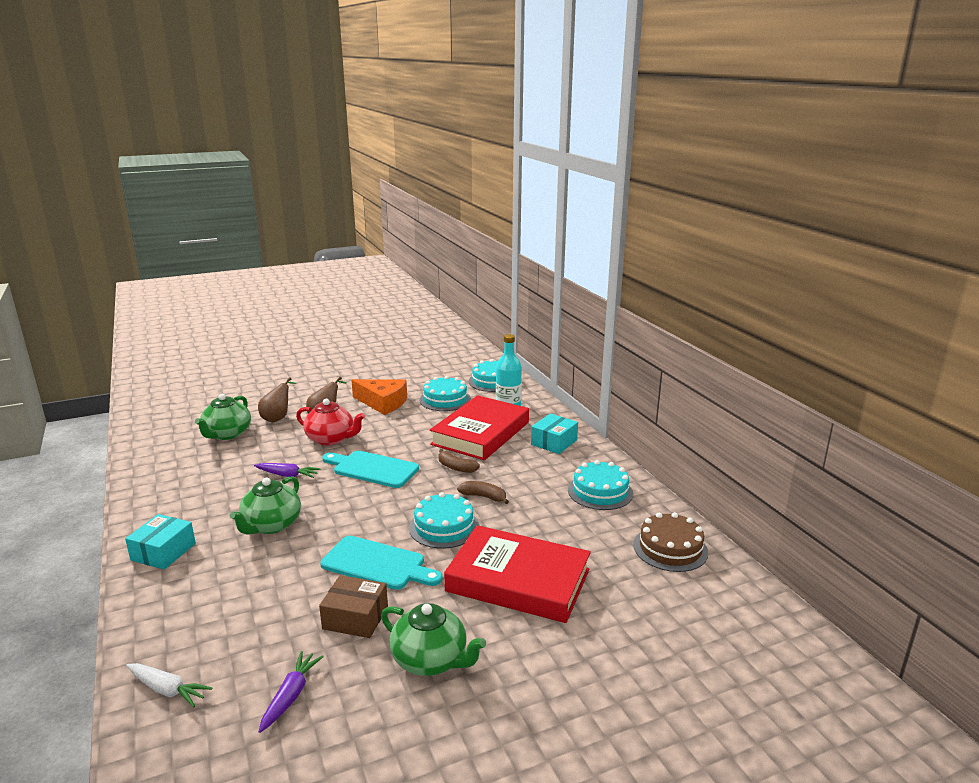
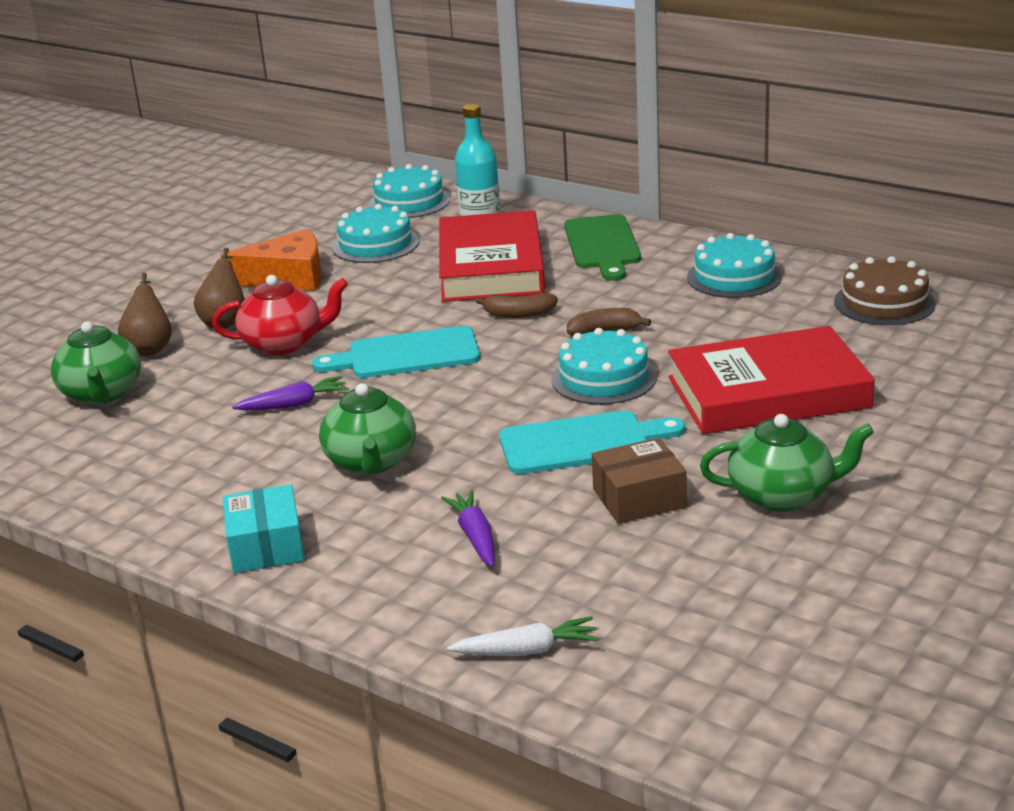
camera: 30 degrees left, 5 degrees up
purple carrot [259,651,324,733] -> purple carrot moved to [441,490,495,567]
turquoise box [531,413,578,454] -> green cutting board [564,214,641,281]

